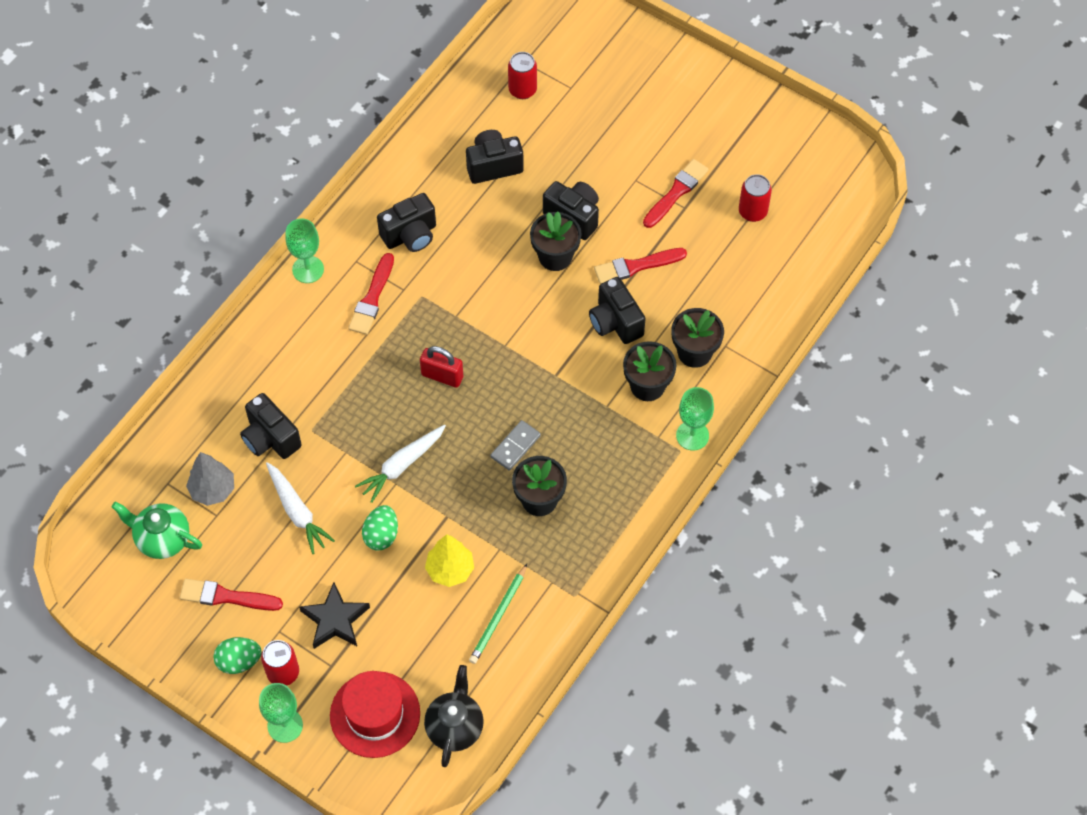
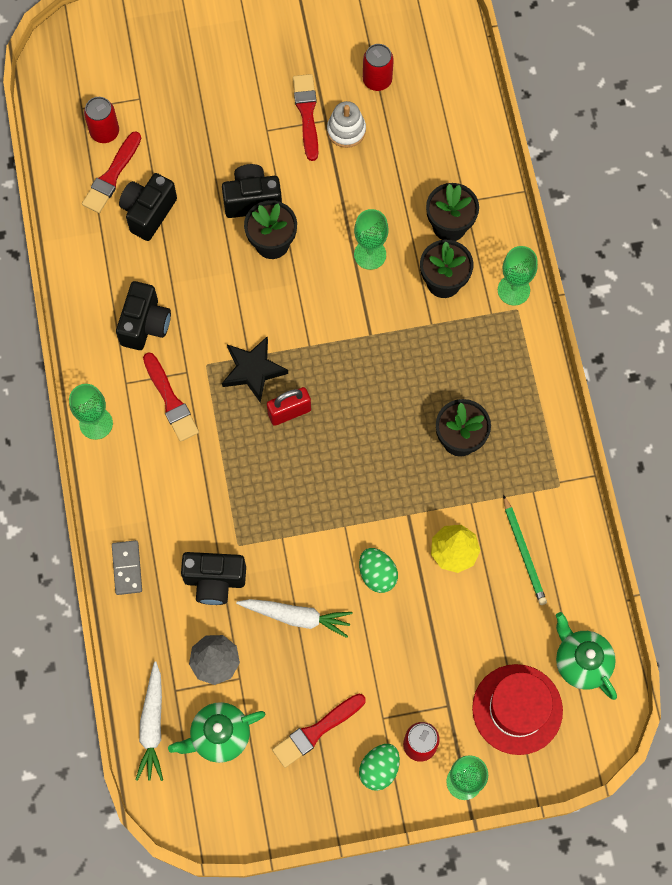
camera: 45 degrees left, 10 degrees up
black star [299,582,370,649] -> black star moved to [222,336,288,403]
white carrot [355,425,446,503] -> white carrot moved to [136,662,163,781]
black teapot [424,665,484,767] -> green teapot [556,612,617,700]
grey domino [490,420,541,471] -> grey domino moved to [112,540,142,595]
black camera [589,277,646,344] -> green goblet [354,209,389,270]
red brush [594,248,687,284] -> red brush moved to [82,131,141,213]
none -> white stacking toy [327,101,366,148]

